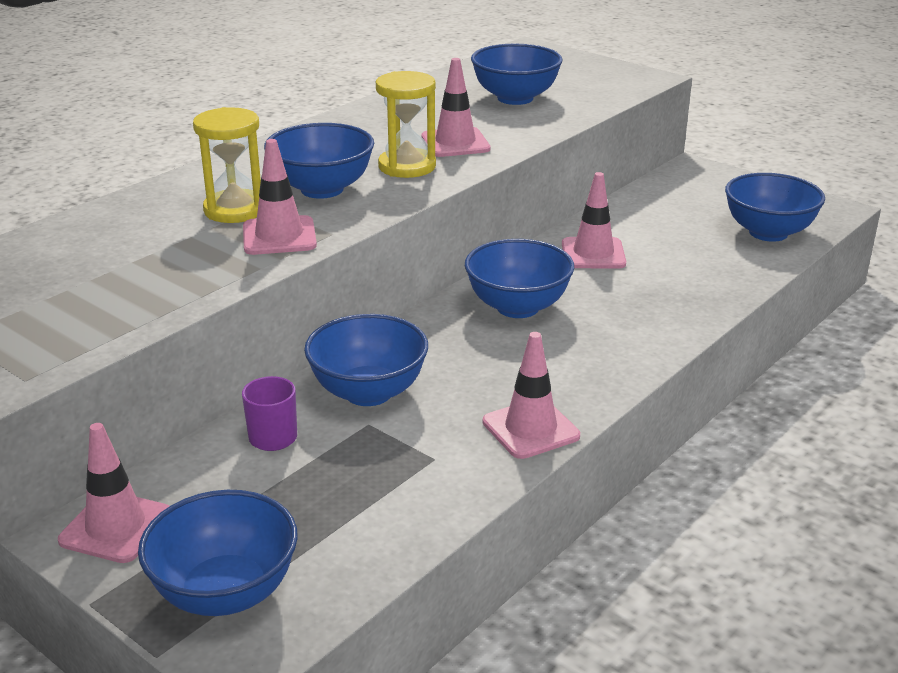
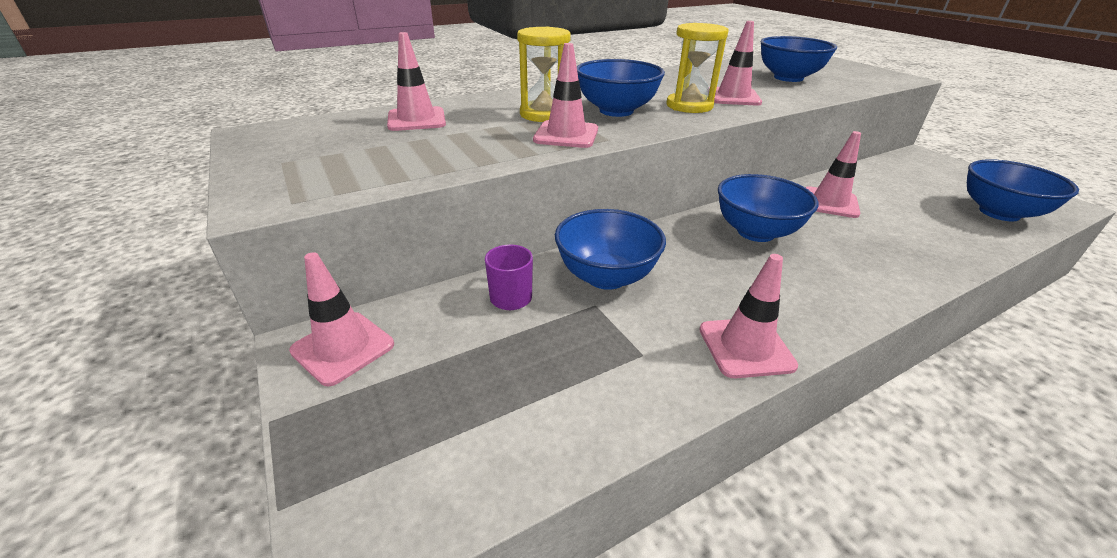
camera: 20 degrees right, 5 degrees up
blue bowl [138,490,298,616] -> none
none -> pink traffic cone [387,32,446,131]

